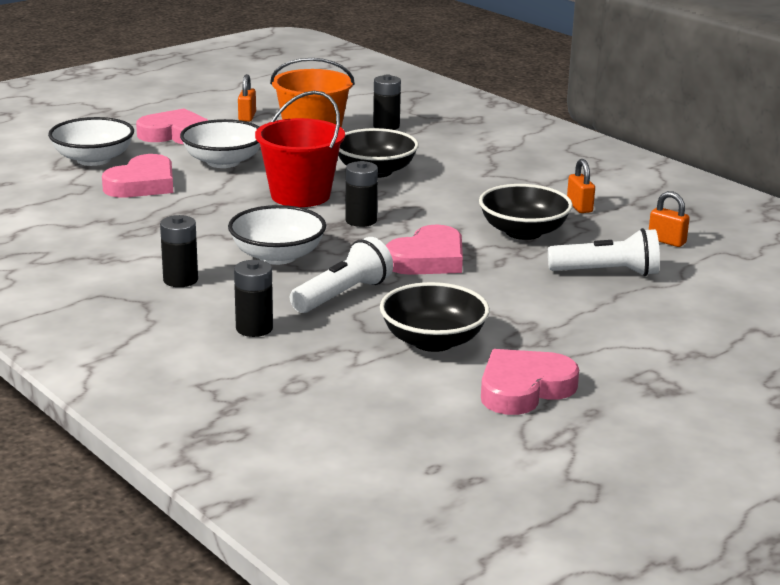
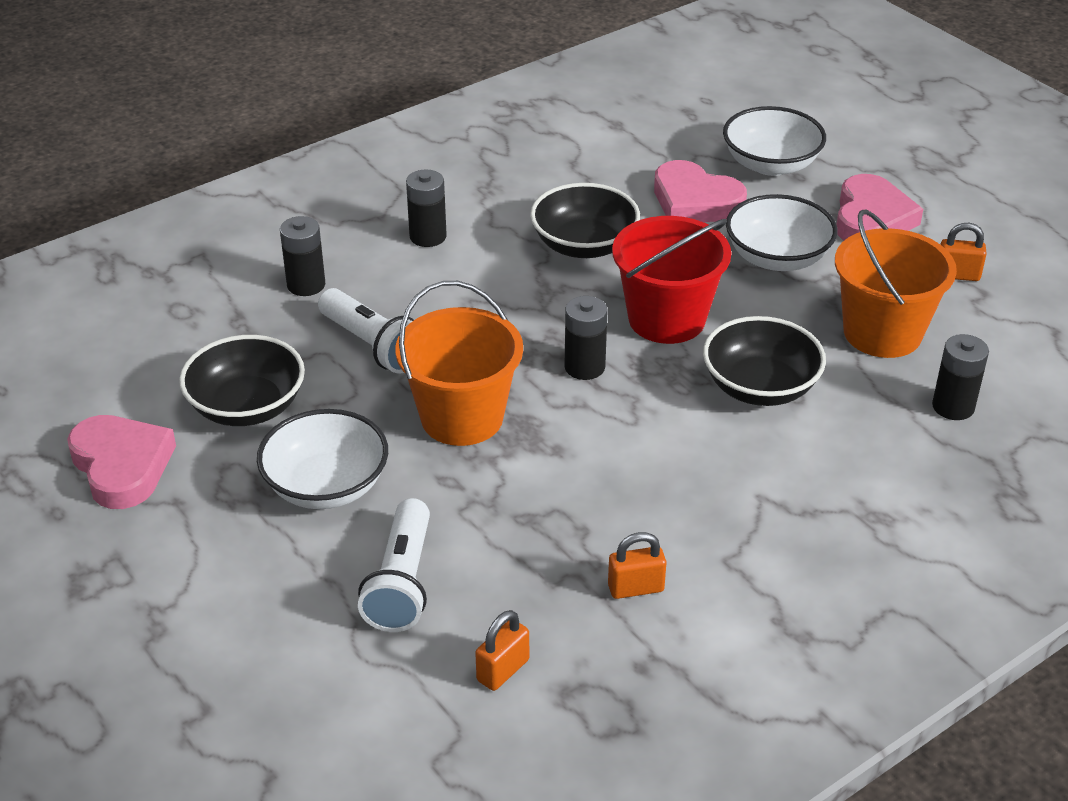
camera: 95 degrees right, 15 degrees up
white bowl [228,205,326,265] -> white bowl moved to [257,409,388,509]
pink heart [386,224,463,275] -> orange bucket [395,281,523,446]
black bowl [479,184,573,240] -> black bowl moved to [530,183,640,258]

